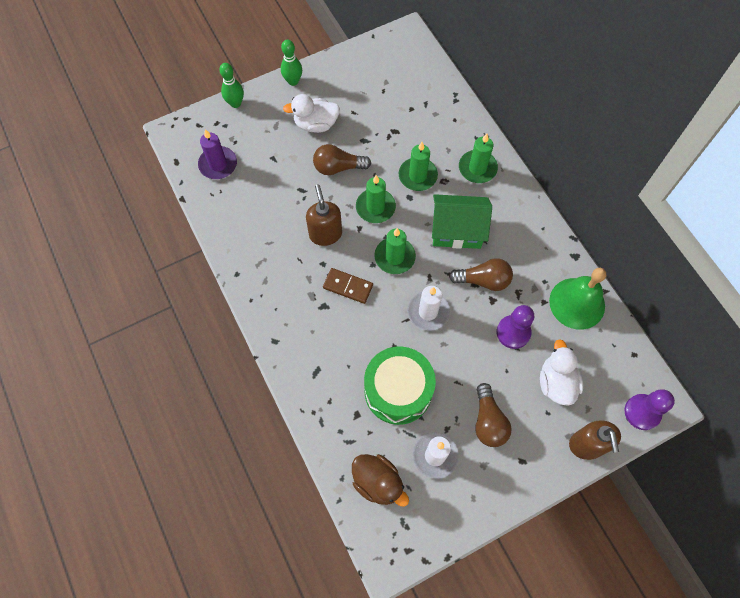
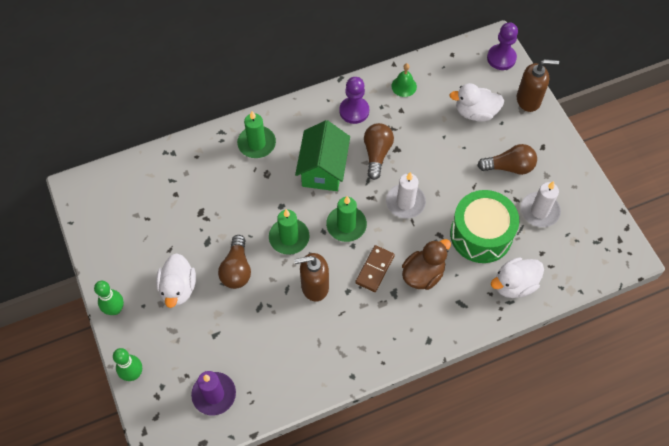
camera: 85 degrees left, 5 degrees down
brown duck [352,454,409,507] -> brown duck moved to [402,239,451,290]
green candle [399,142,438,191] -> none
purple pawn [496,305,534,349] -> purple pawn moved to [339,77,369,124]
green bell [549,268,606,330] -> green bell [391,63,417,97], size x0.52
none -> white duck [491,257,544,298]

